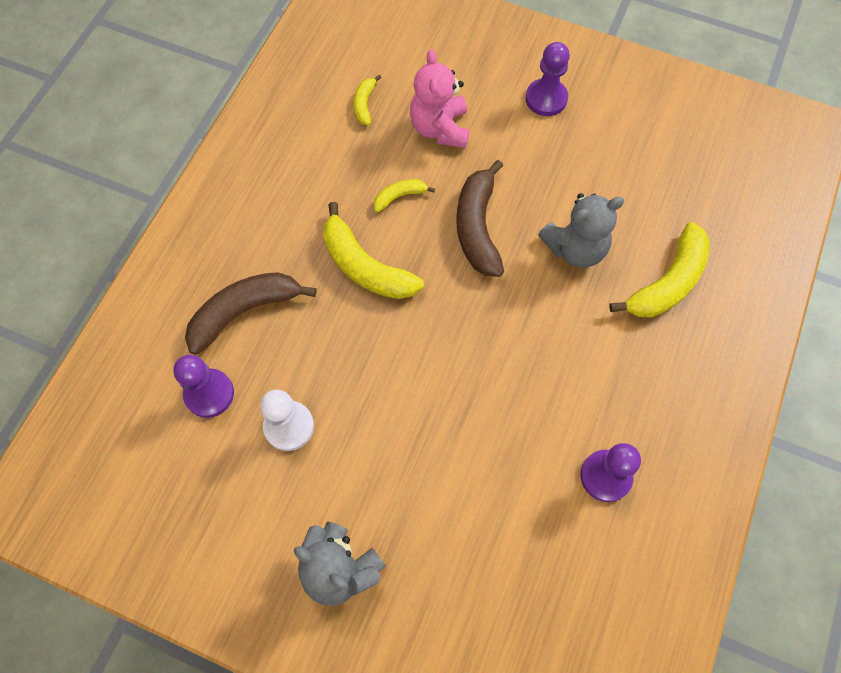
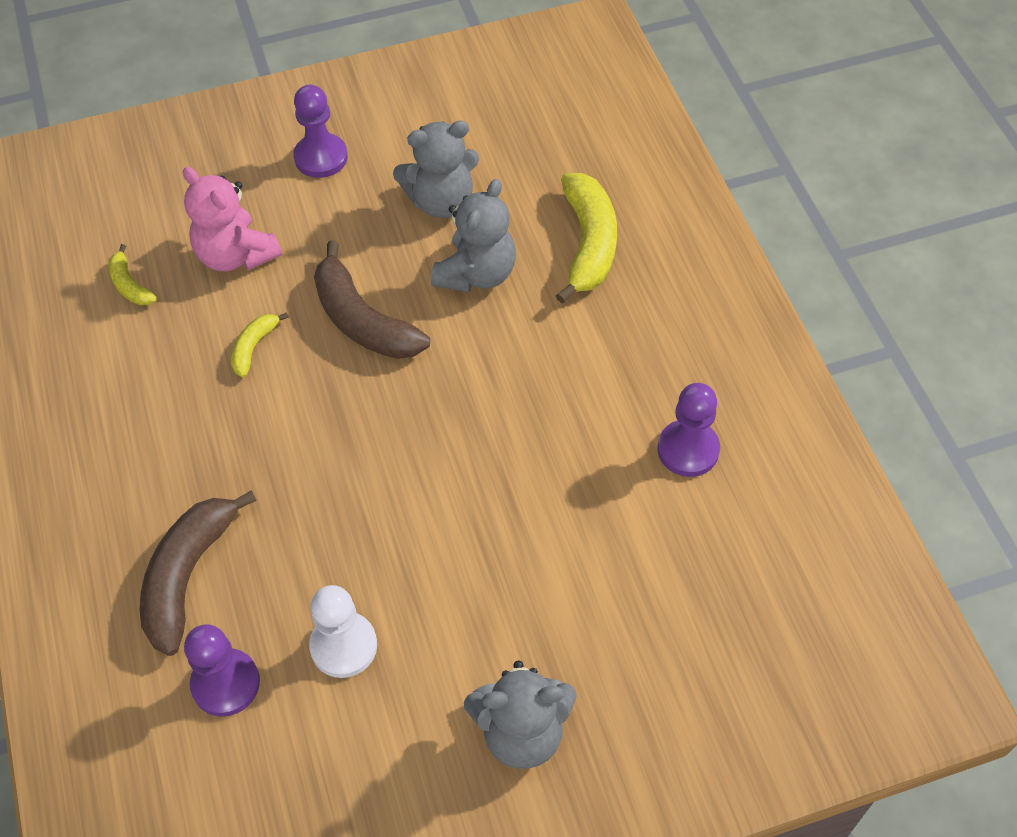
camera: 40 degrees left, 10 degrees down
yellow banana [323,202,424,299] -> none
none -> grey teddy bear [393,120,479,218]

